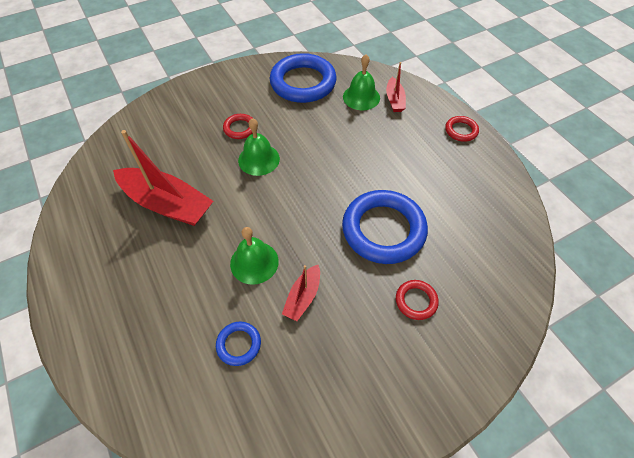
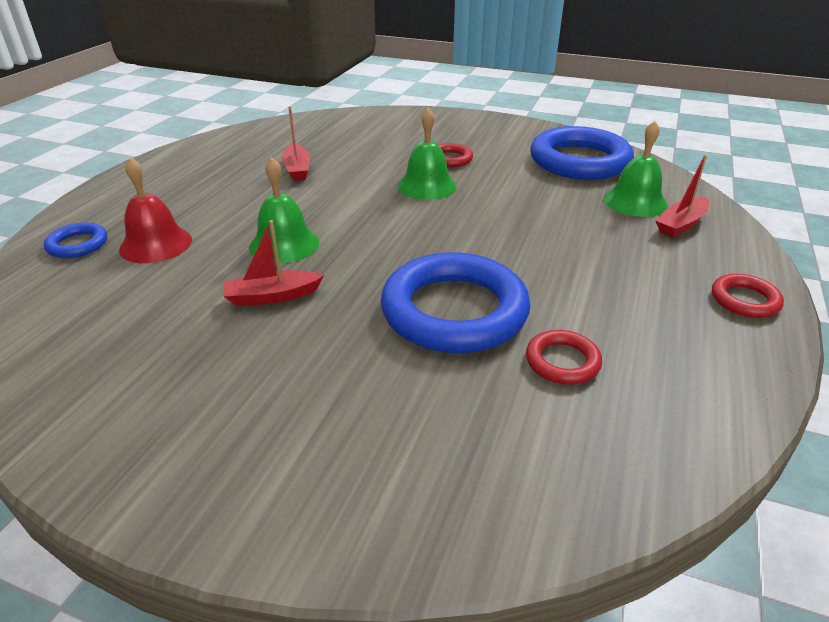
camera: 50 degrees right, 20 degrees down
red boat [113,130,213,226] -> red boat [282,106,310,181], size x0.50
blue ring [216,322,261,366] -> blue ring moved to [44,223,107,258]
red ring [396,280,439,320] -> red ring moved to [526,330,602,385]
none -> red bell [119,157,192,263]

